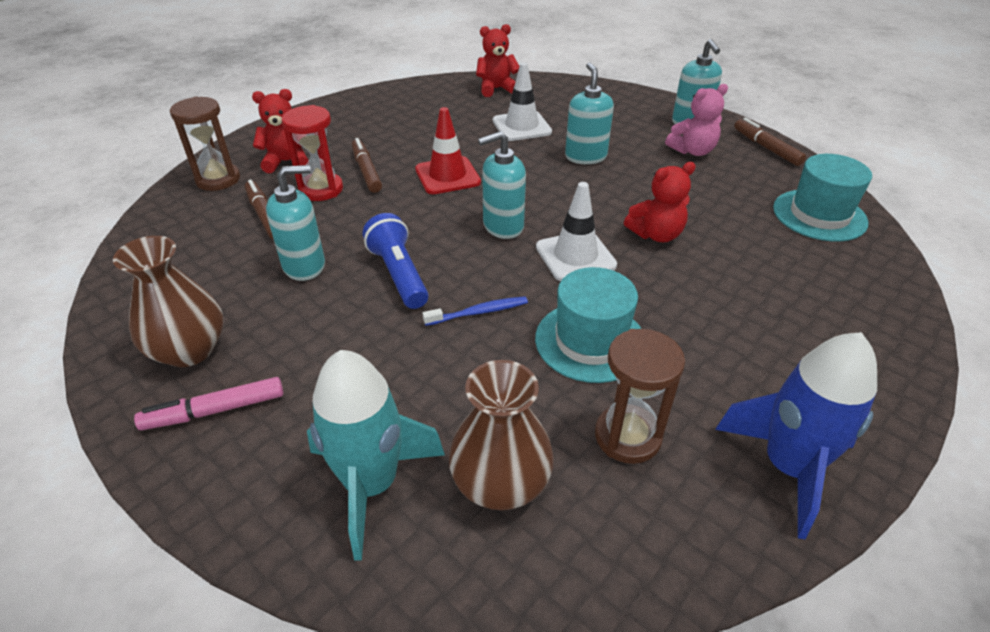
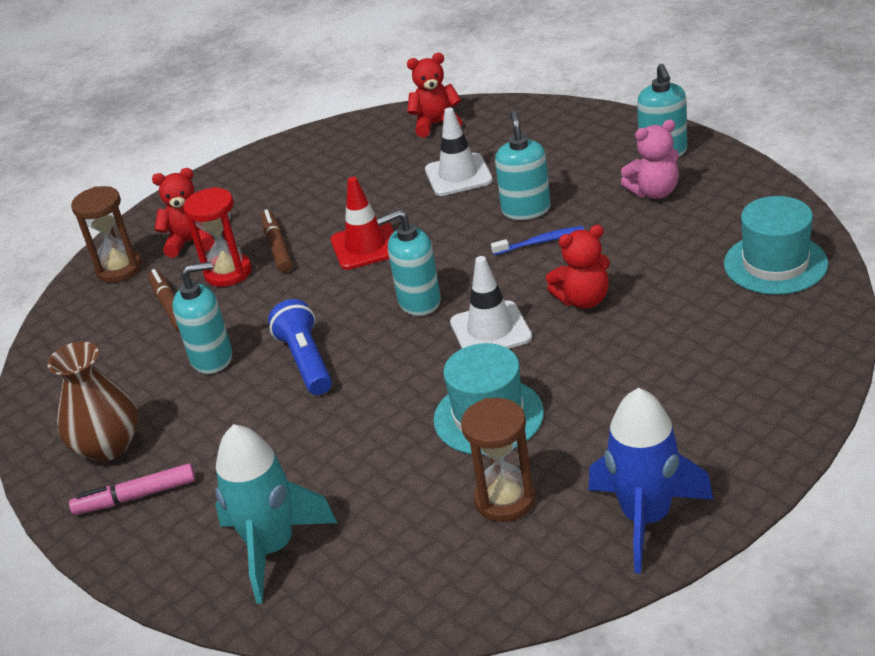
camera: 10 degrees right, 5 degrees down
blue toothbrush [423,296,528,326] -> blue toothbrush moved to [491,226,584,255]
brown vase [449,360,554,510] -> none
brown marker [734,118,806,166] -> none

